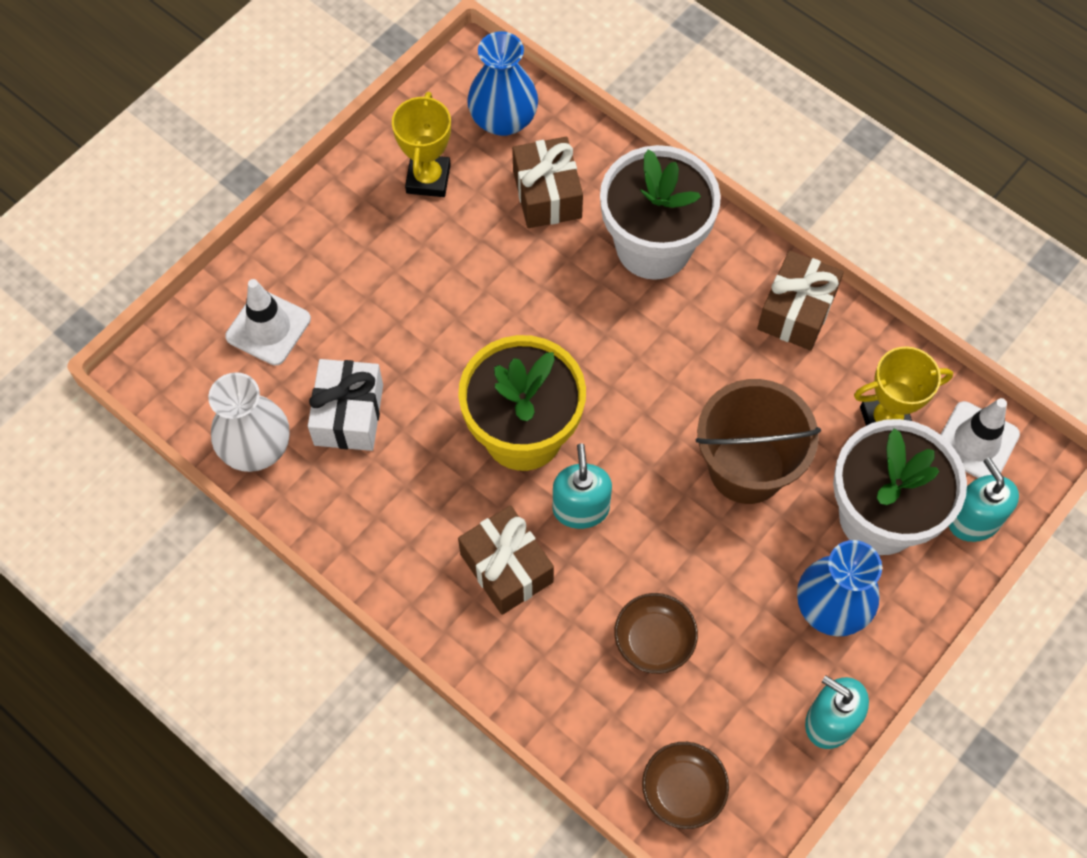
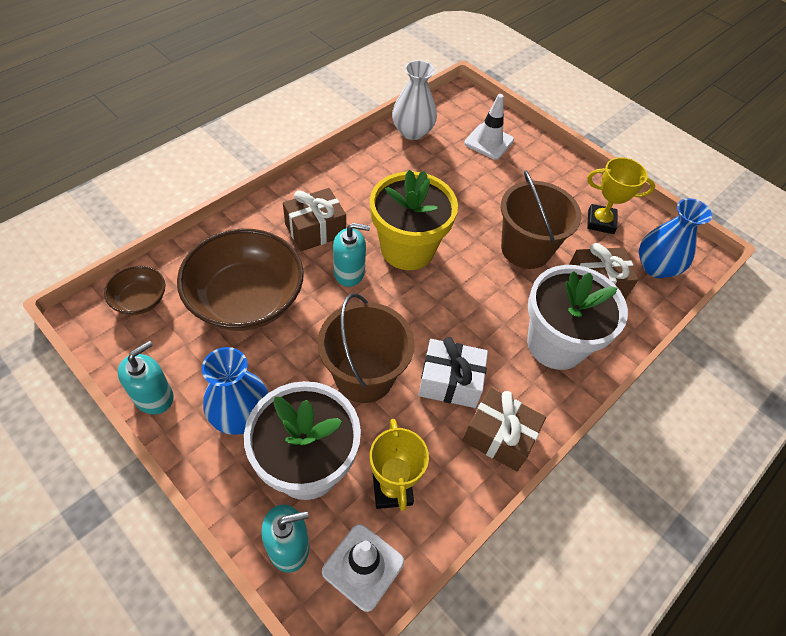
camera: 90 degrees right, 10 degrees down
white gift [308,359,383,451] -> white gift moved to [419,337,488,408]
brown bowl [614,593,698,674] -> brown bowl [177,229,304,331], size x2.09
none -> brown bucket [501,170,582,269]

